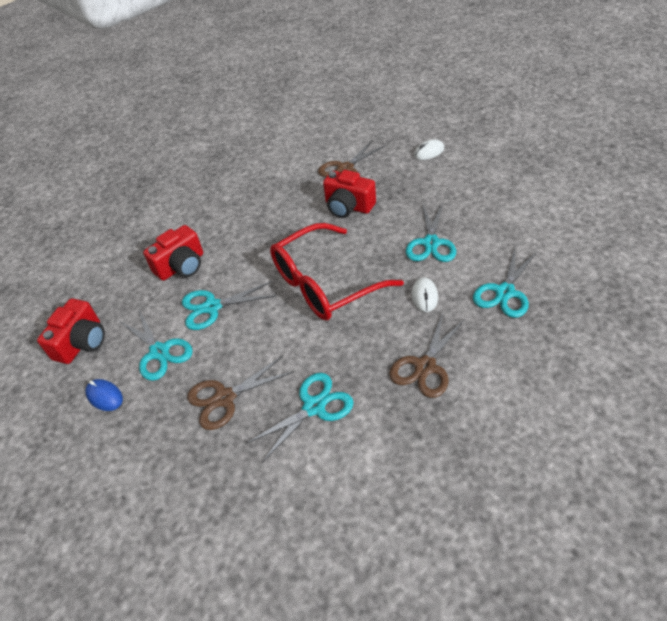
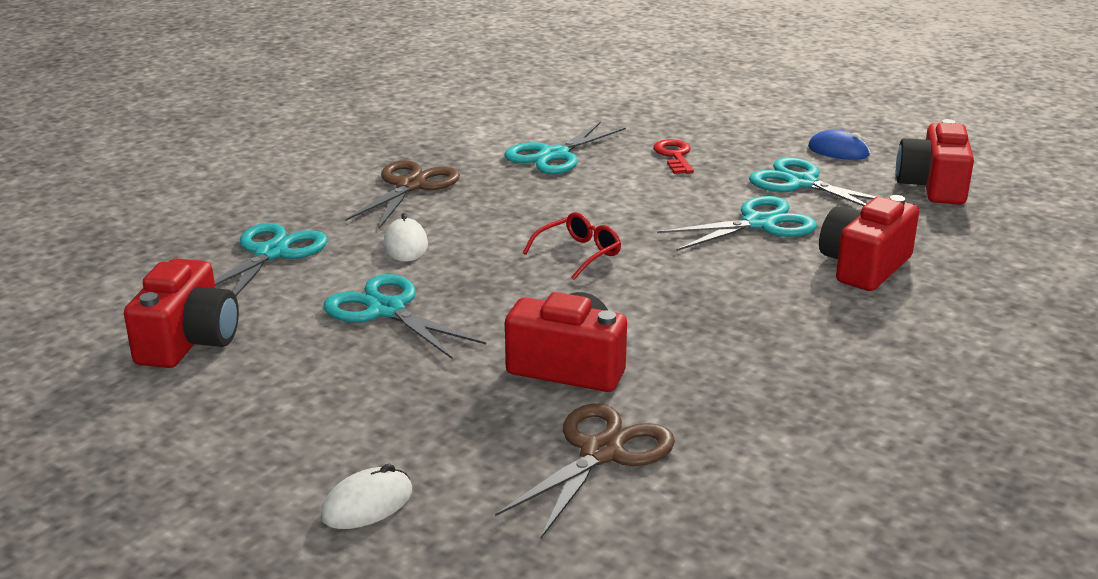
camera: 165 degrees right, 20 degrees down
brown scissors [187,355,294,430] -> red key [653,139,694,174]
red glasses [270,223,404,321] -> red glasses [523,212,621,280], size x0.41
turquoise scissors [406,203,456,262] -> turquoise scissors turned 45 degrees counterclockwise [324,274,486,359]
none -> red camera [124,258,239,368]

